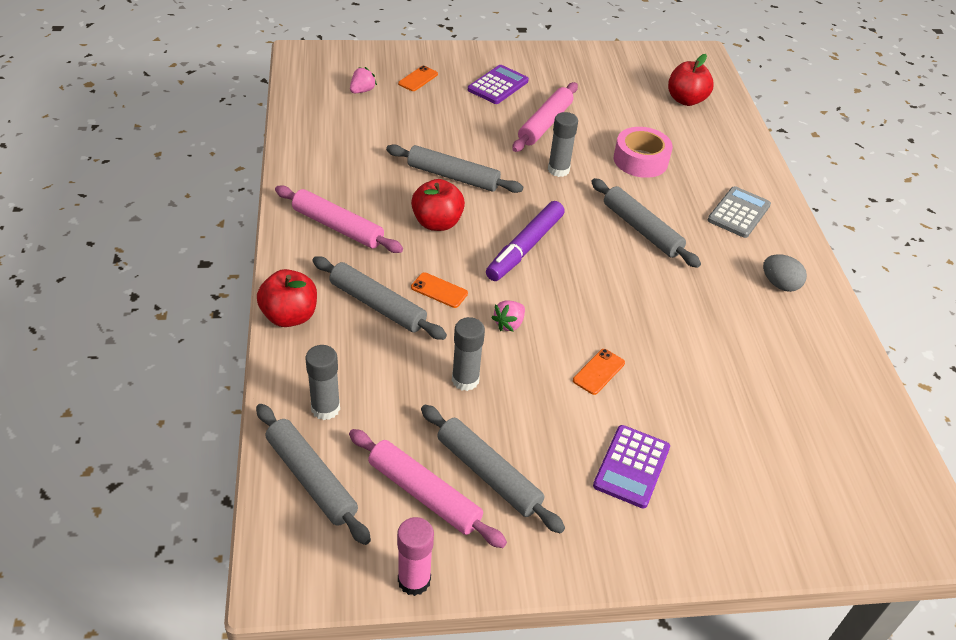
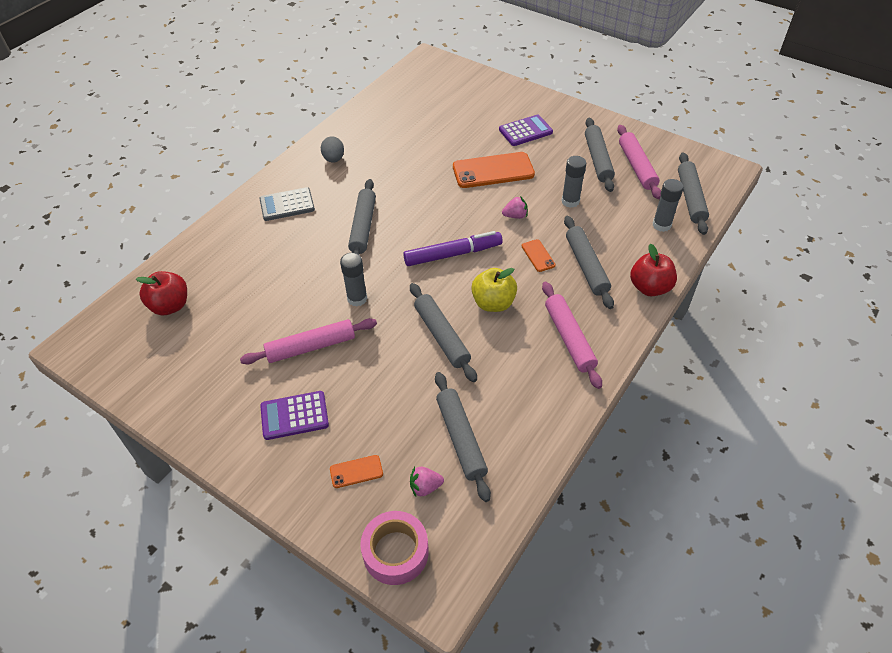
camera: 135 degrees left, 5 degrees up
pink glue stick [397,517,434,596] -> none
red apple [411,179,465,231] -> yellow apple [471,268,517,312]
orange phone [573,349,625,395] -> orange phone [453,152,535,188], size x2.12
pink tape [614,127,673,178] -> pink tape moved to [360,511,429,585]
none -> grey rolling pin [435,372,491,502]

